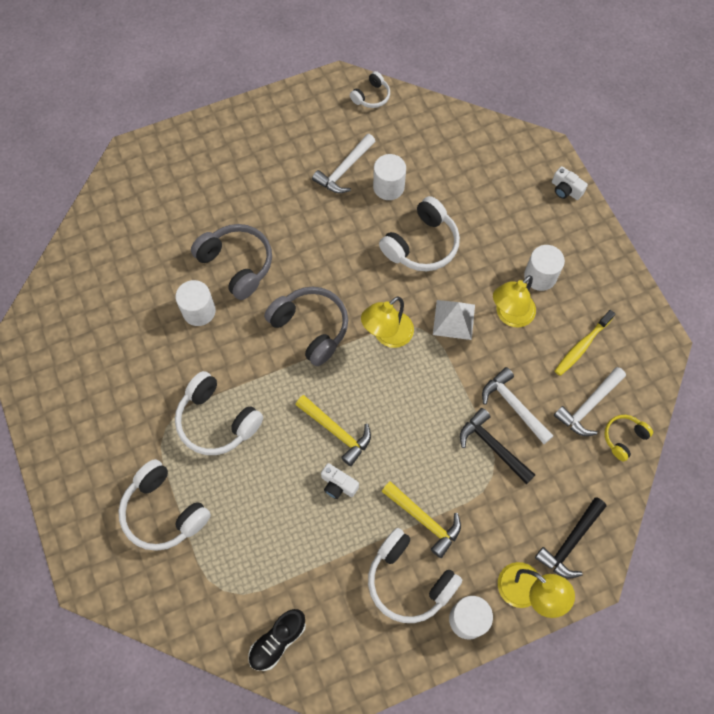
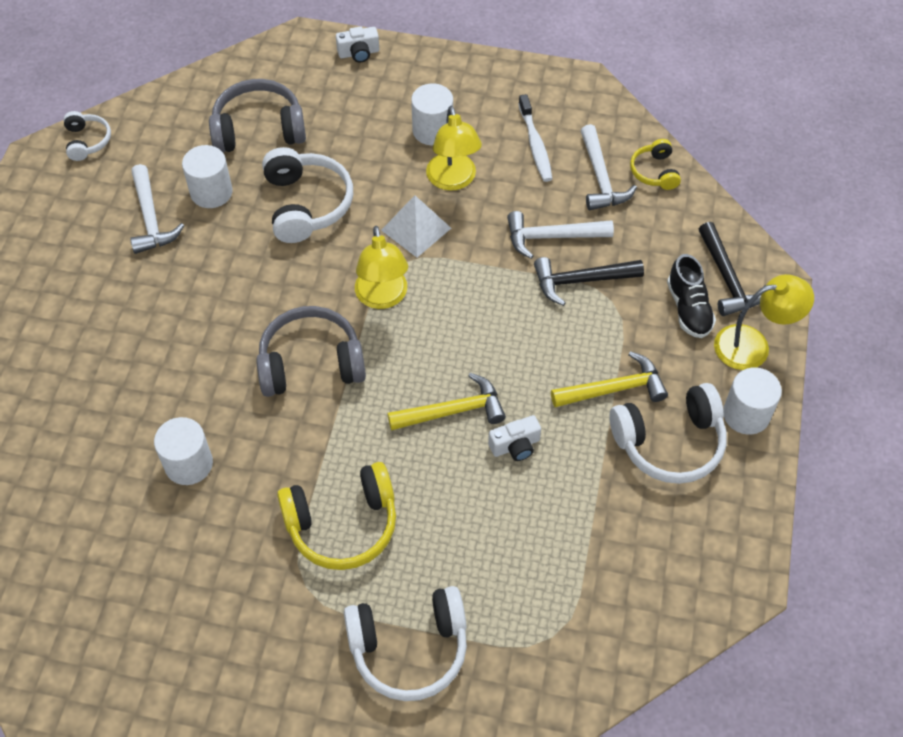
camera: 55 degrees left, 10 degrees down
white headphones [175,371,263,455] -> yellow headphones [277,462,396,570]
grey headphones [191,224,272,300] -> grey headphones moved to [209,79,306,153]
black shoe [248,609,306,671] -> black shoe moved to [667,254,716,338]
yellow toothbrush [555,310,615,376] -> white toothbrush [518,94,552,182]

